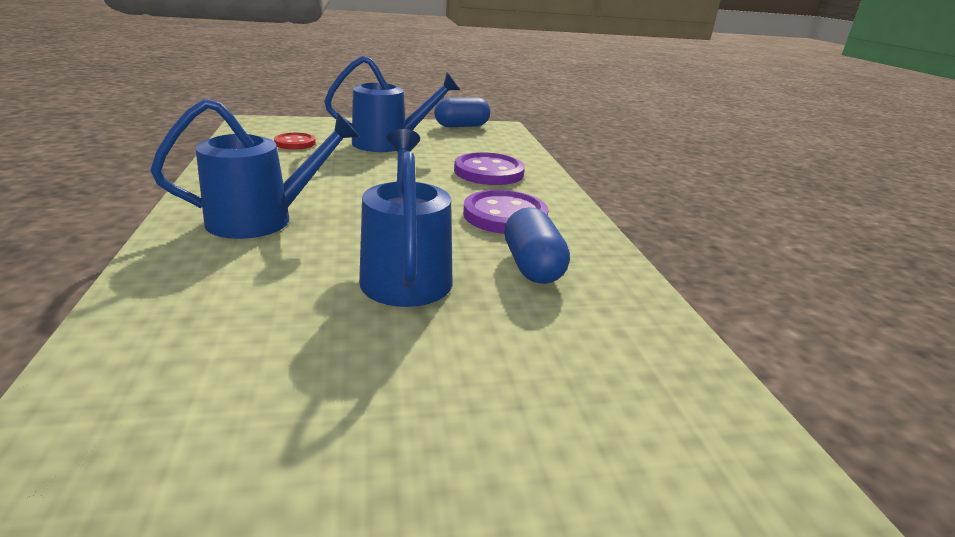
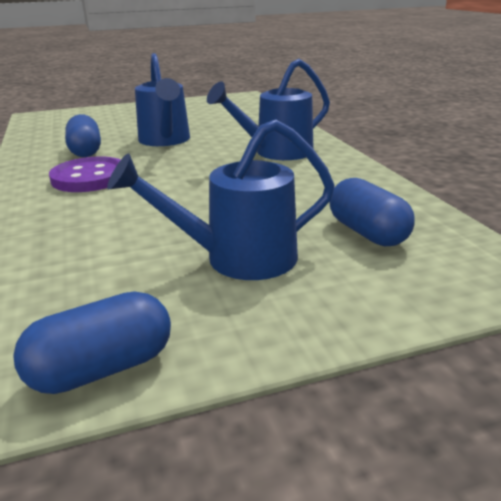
camera: 175 degrees right, 0 degrees up
red button [274,133,316,149] -> blue capsule [329,178,415,246]
purple button [454,152,525,185] -> none

